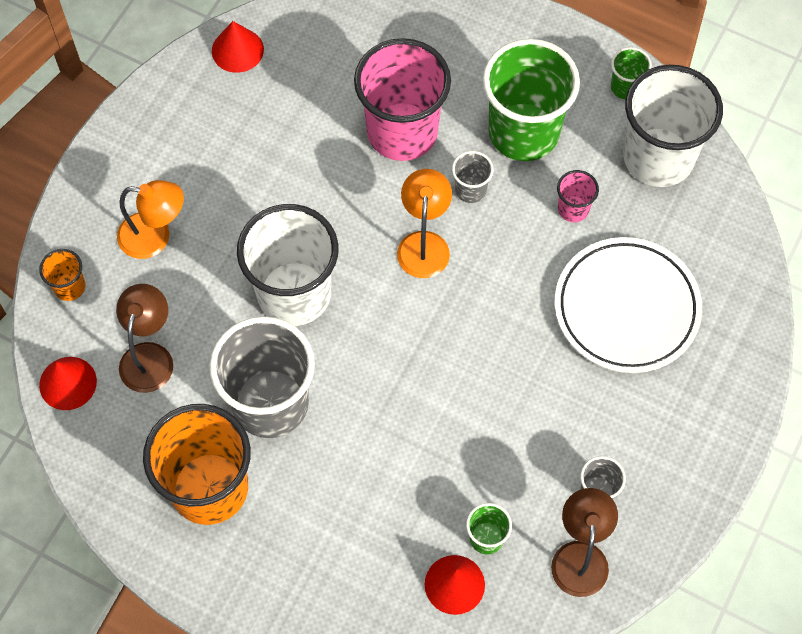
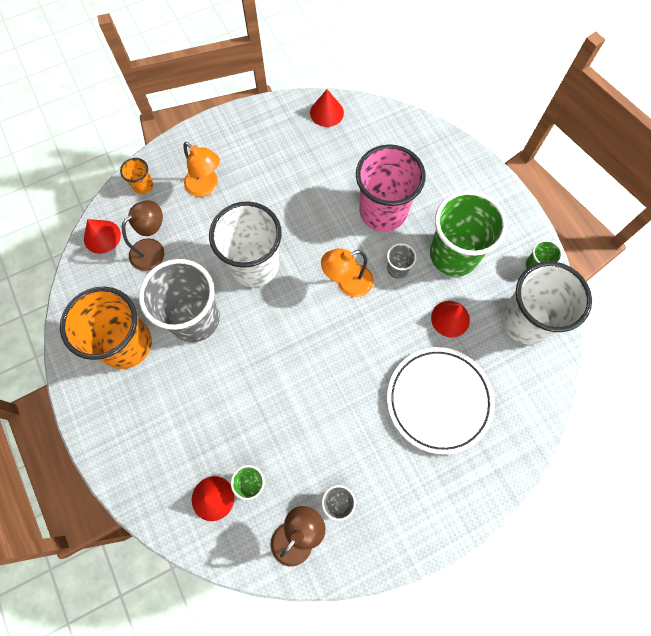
camera: 35 degrees right, 5 degrees up
orange lamp [397,169,452,278] -> orange lamp turned 150 degrees counterclockwise [321,249,374,297]
pink cup [557,170,599,222] -> red cone [431,301,470,338]

